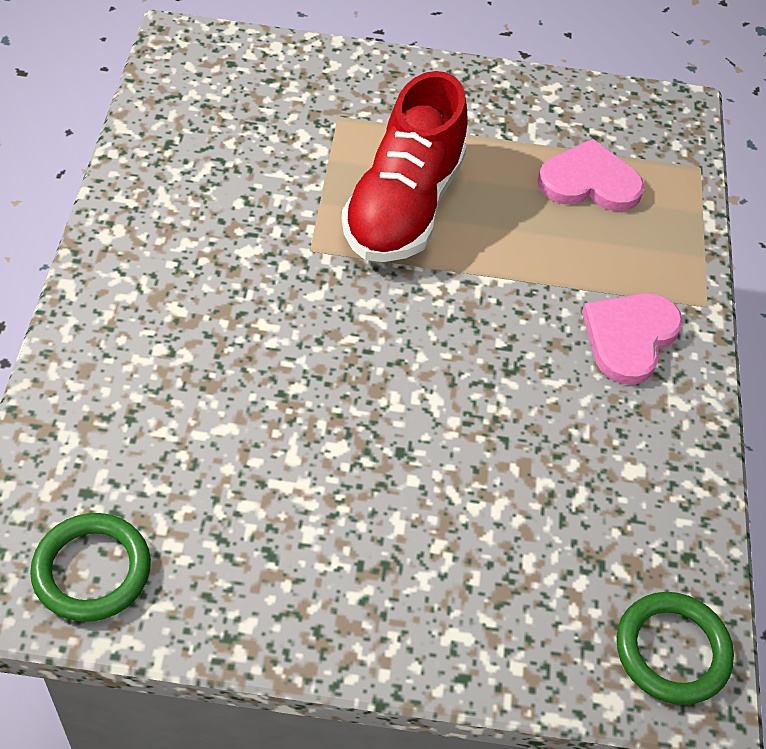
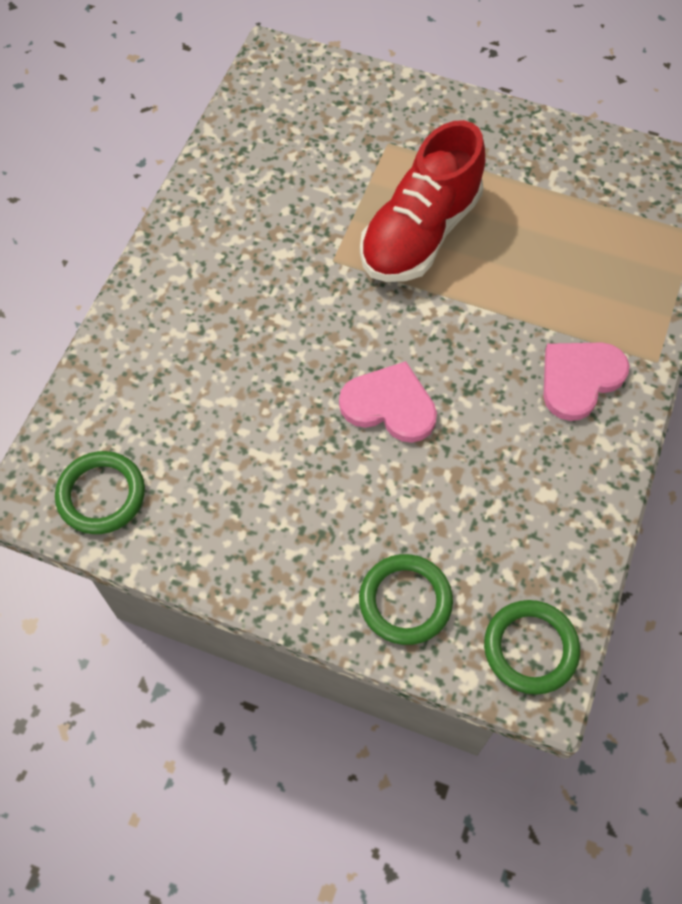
camera: 20 degrees right, 10 degrees up
pink heart [537,139,644,211] -> pink heart moved to [339,361,437,443]
none -> green ring [359,554,453,645]

